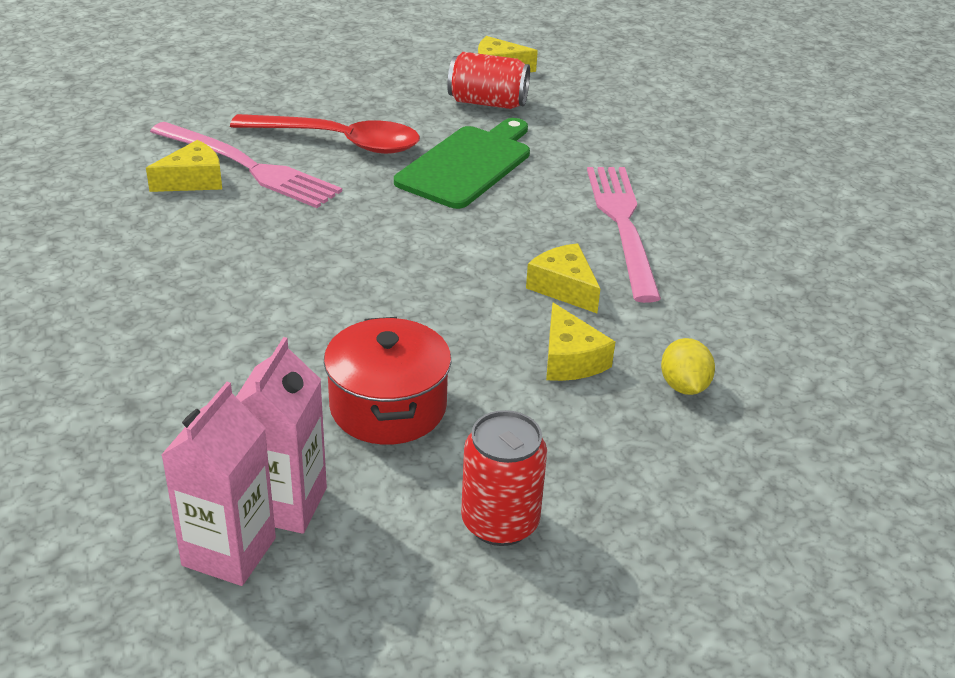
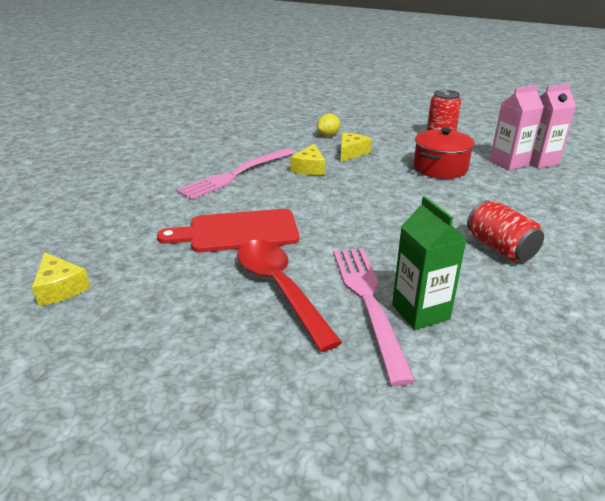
camera: 130 degrees left, 5 degrees down
yellow cheese [146,140,222,192] -> green carton [392,196,467,330]
green cutting board [394,118,530,209] -> red cutting board [157,209,299,252]
red can [447,52,530,109] -> red can moved to [467,200,544,262]

